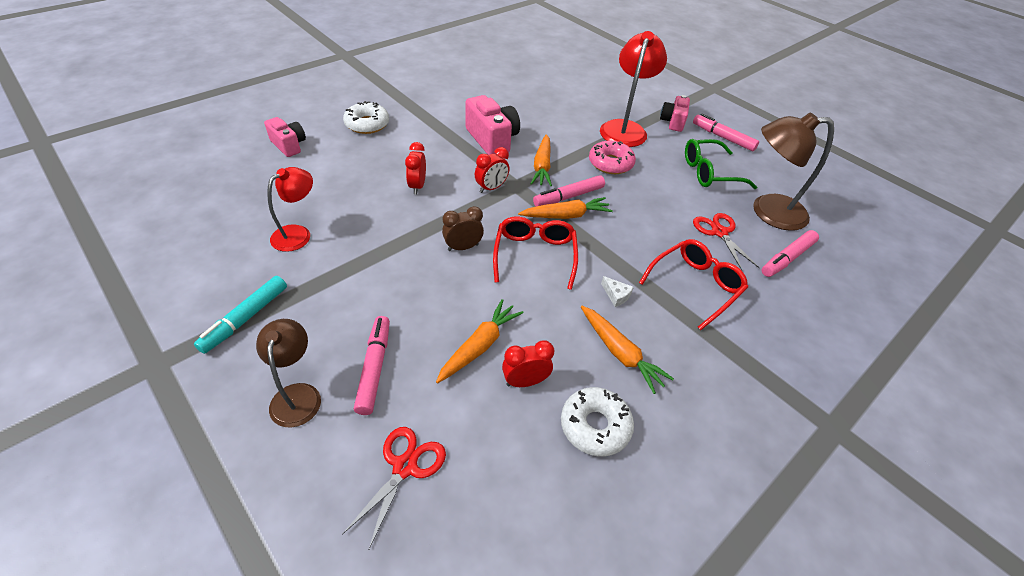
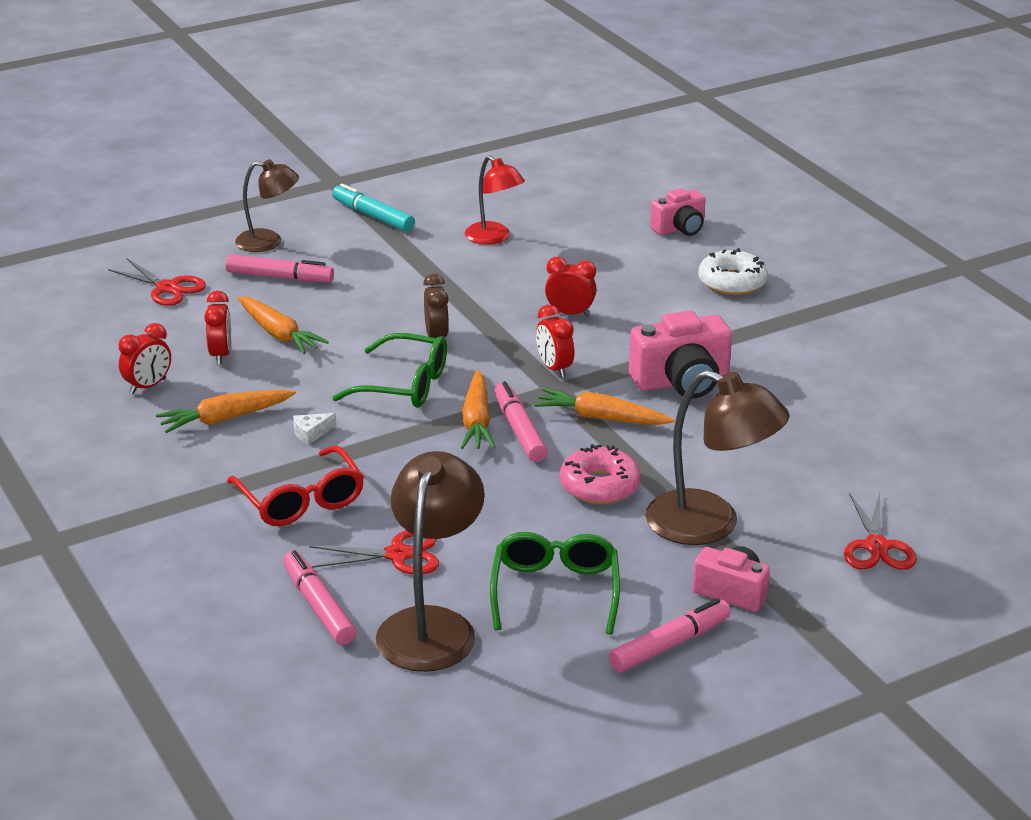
camera: 105 degrees right, 15 degrees down
red glasses [493,217,578,290] -> green glasses [332,333,447,408]
white donut [561,387,634,456] -> red clock [118,323,171,394]
red lamp [600,31,667,147] -> brown lamp [646,370,790,545]
none -> red scissors [844,493,917,570]

